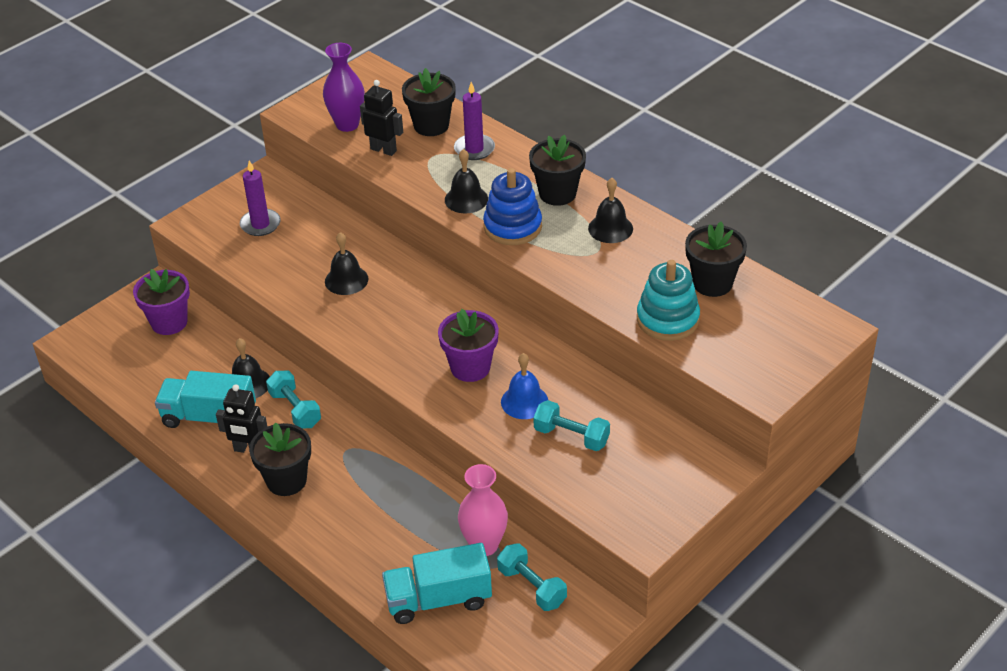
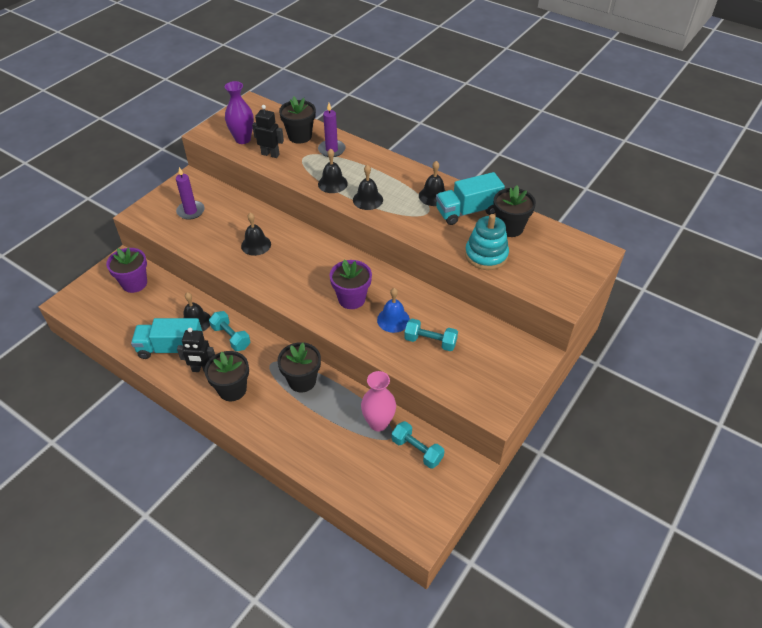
camera: 10 degrees left, 5 degrees up
turquoise truck [382,543,492,624] -> turquoise truck moved to [436,172,505,225]
blue stacking toy [483,168,542,245] -> black bell [353,165,383,210]
black flower pot [529,135,586,206] -> black flower pot moved to [277,342,321,392]

